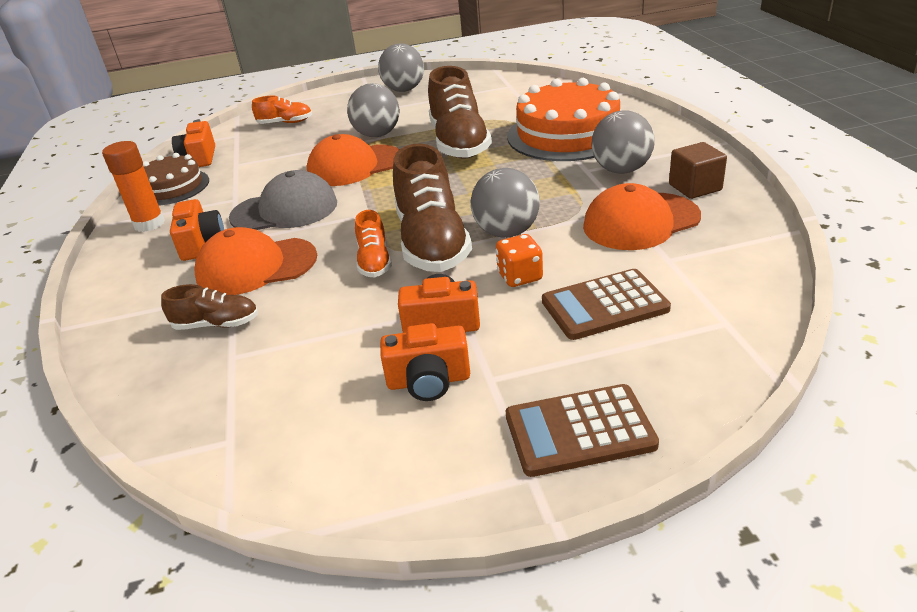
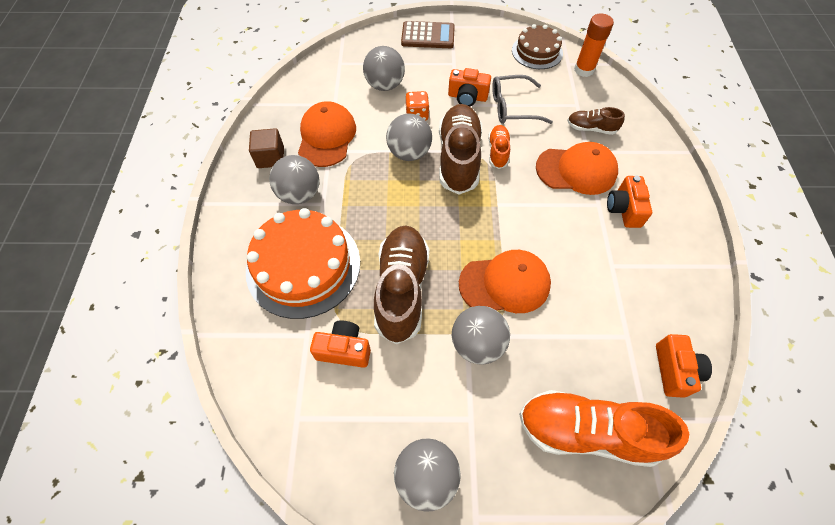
camera: 170 degrees left, 25 degrees up
orange glue stick [102,141,165,232] -> orange glue stick moved to [574,13,614,77]
brown cake [143,153,209,206] -> brown cake moved to [512,24,563,69]
grey cap [229,170,337,230] -> none
orange shoe [252,96,312,124] -> orange shoe [519,390,689,467], size x1.98
orange camera [380,323,470,401] -> orange camera moved to [310,321,371,368]
brown calculator [542,269,671,340] -> grey ball [363,46,405,91]
orange cap [583,183,701,250] -> orange cap turned 75 degrees counterclockwise [298,101,356,167]
none -> grey glasses [492,75,553,124]

